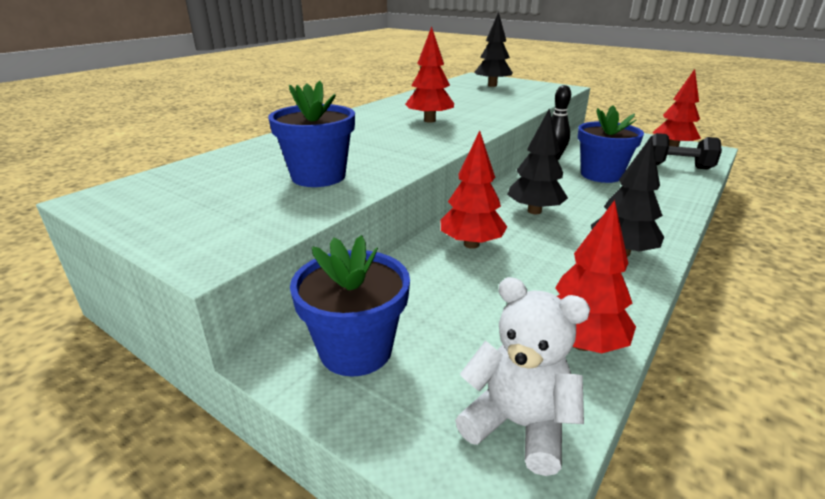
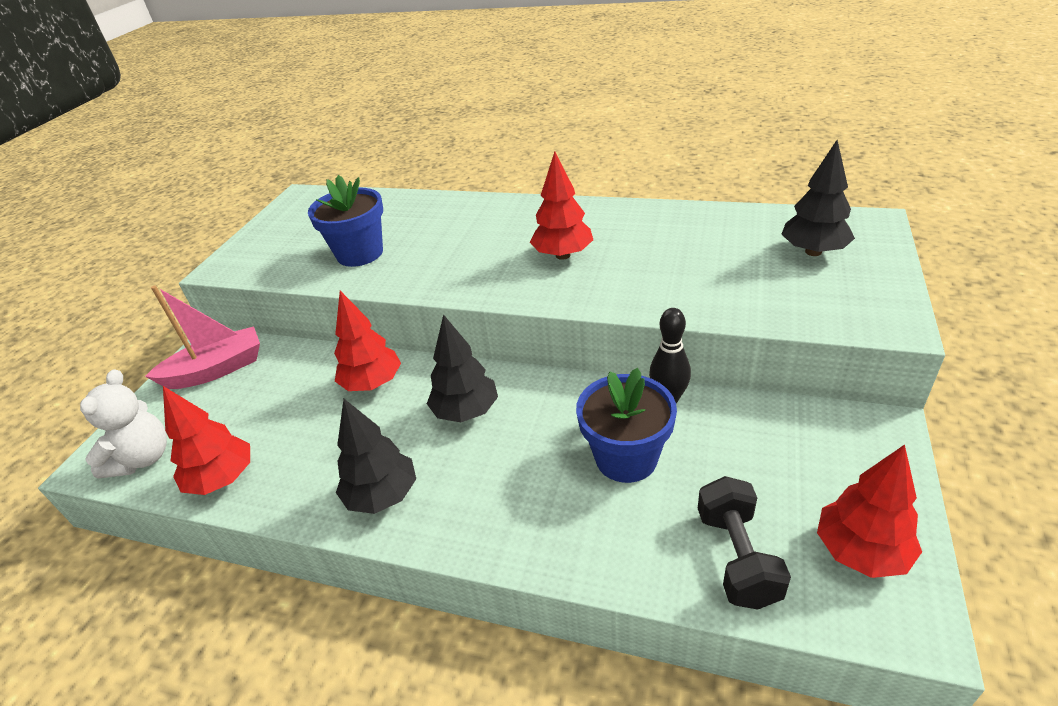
camera: 75 degrees right, 10 degrees up
blue flower pot [290,235,410,377] -> pink boat [145,285,260,389]

